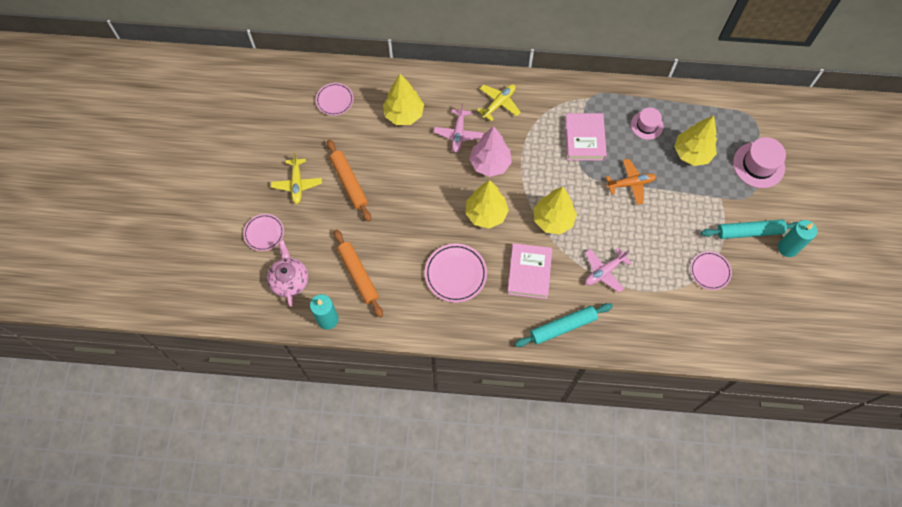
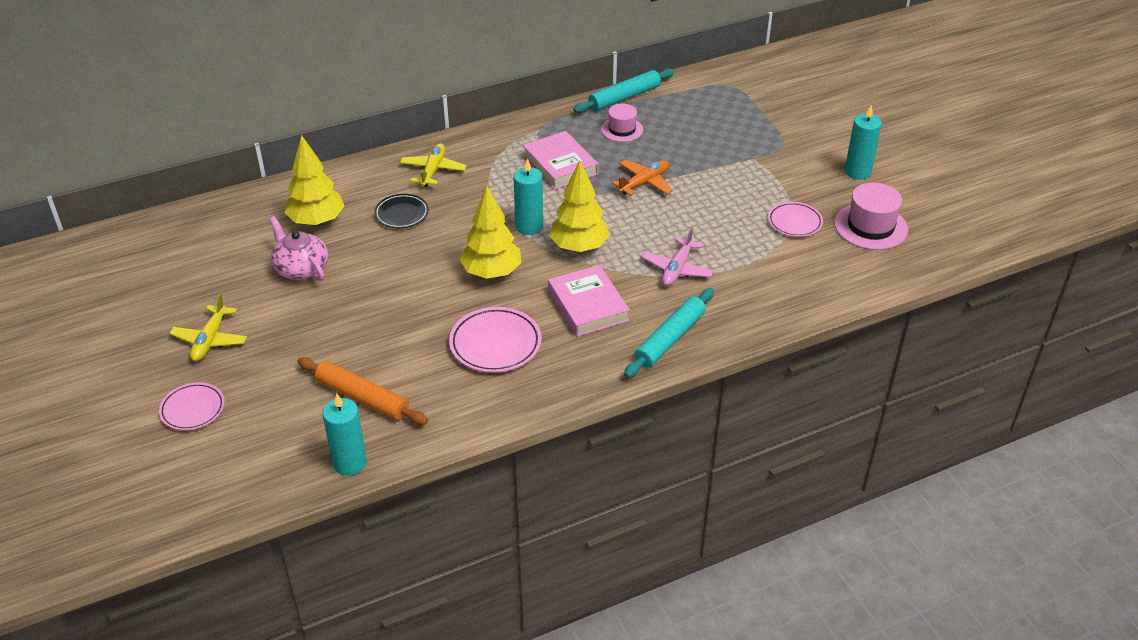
camera: 30 degrees left, 25 degrees down
pink teapot [267,240,308,307] -> pink teapot moved to [269,216,328,281]
yellow plane [271,153,322,204] -> yellow plane turned 45 degrees clockwise [169,293,247,361]
pink plate [316,83,354,116] -> none
orange rolling pin [327,139,371,222] -> none
pink plane [434,103,483,153] -> black plate [374,194,429,228]
pink tree [469,126,512,177] -> none
yellow tree [674,115,717,166] -> none
turquoise rolling pin [701,219,798,239] -> turquoise rolling pin moved to [573,68,674,113]
pink hat [733,137,786,188] -> pink hat moved to [834,182,908,250]
none -> turquoise candle [514,158,543,235]

